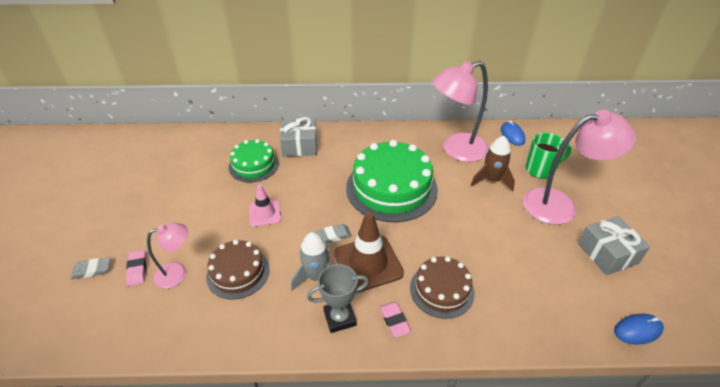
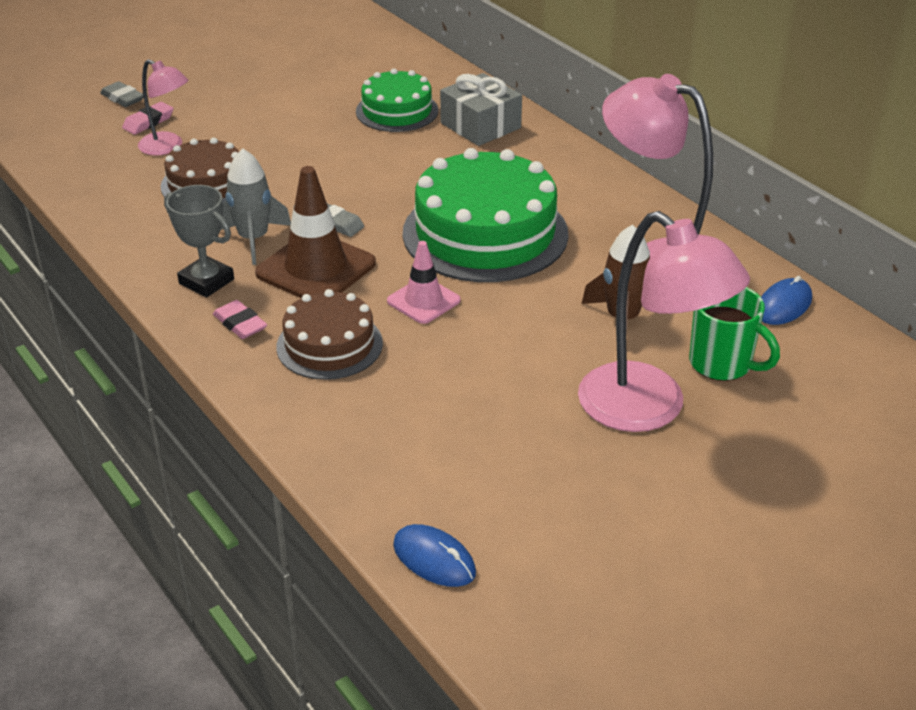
camera: 55 degrees right, 5 degrees down
pink traffic cone [249,185,281,227] -> pink traffic cone moved to [387,241,461,324]
pink eraser [379,302,411,337] -> pink eraser turned 75 degrees counterclockwise [213,300,267,339]
grey gift [578,216,650,275] -> none

